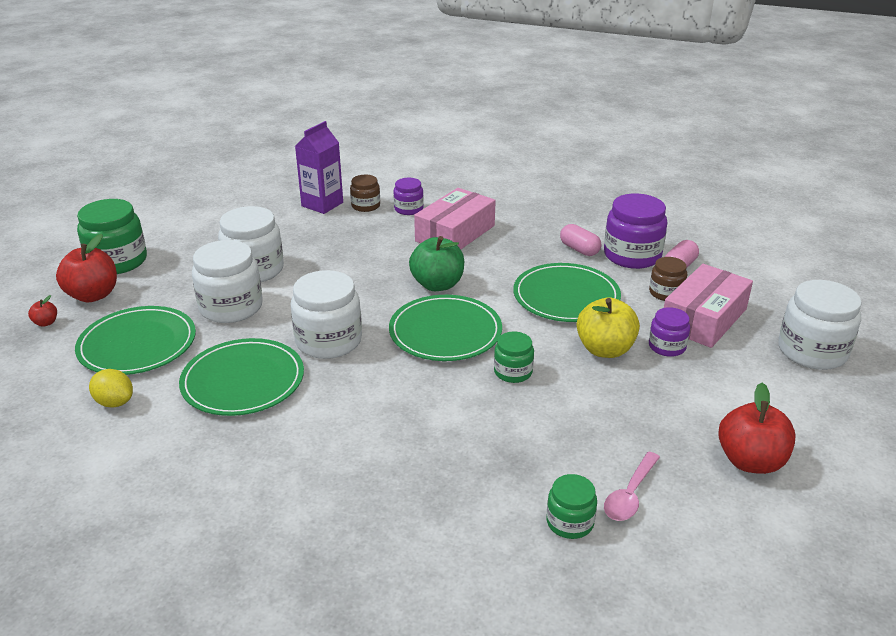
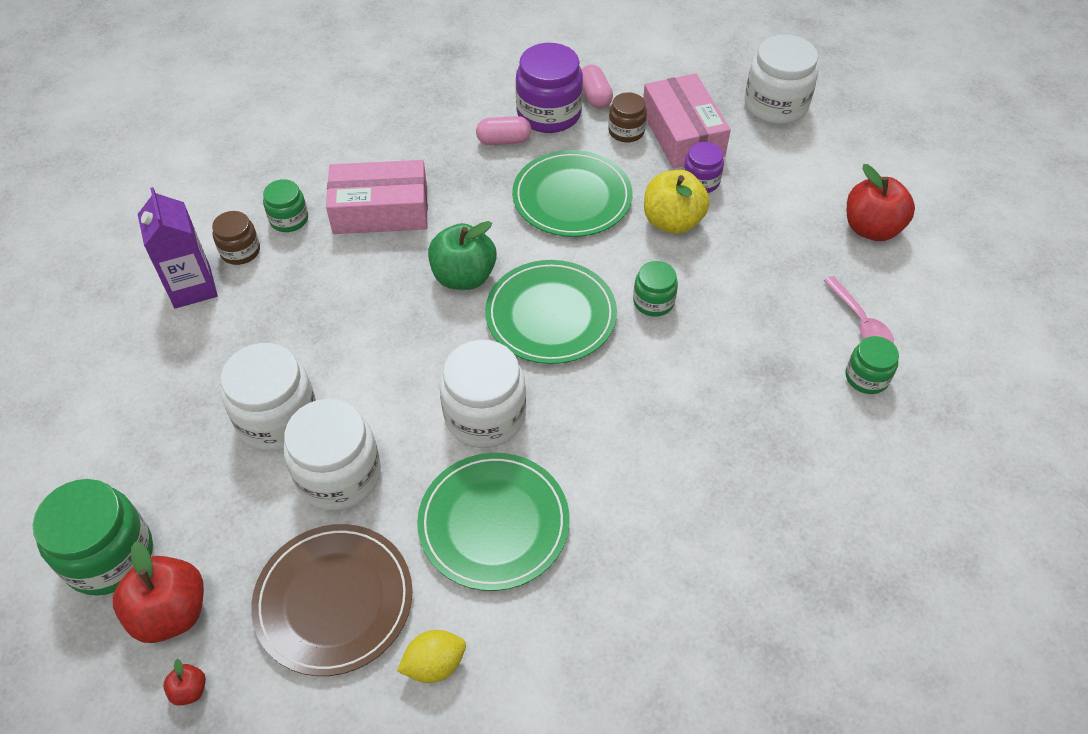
camera: 55 degrees left, 20 degrees up
green plate [75,306,196,375] -> brown plate [251,524,413,676]
purple jar [394,178,424,215] -> green jar [263,179,308,232]
pink box [414,188,496,250] -> pink box turned 75 degrees counterclockwise [326,160,428,234]

